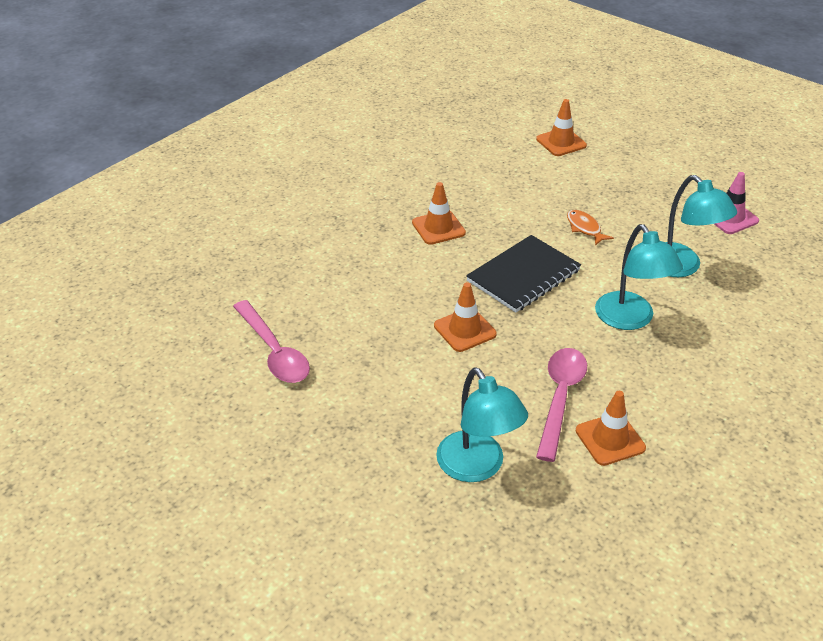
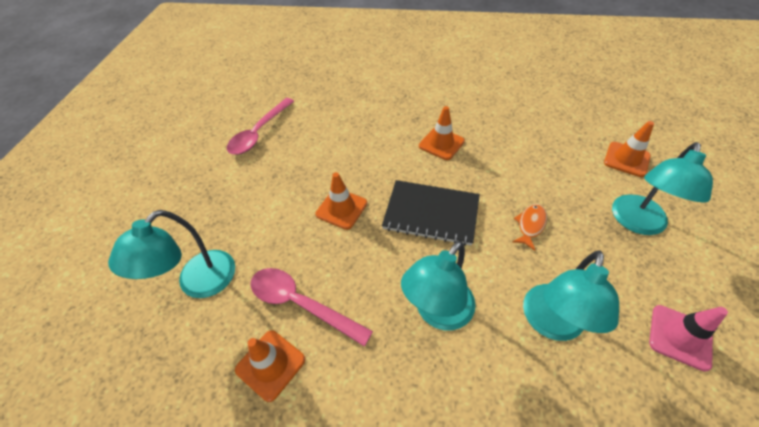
camera: 60 degrees right, 10 degrees up
pink spoon [536,348,587,462] -> pink spoon turned 135 degrees counterclockwise [250,268,373,346]
none -> turquoise lamp [612,142,713,235]

